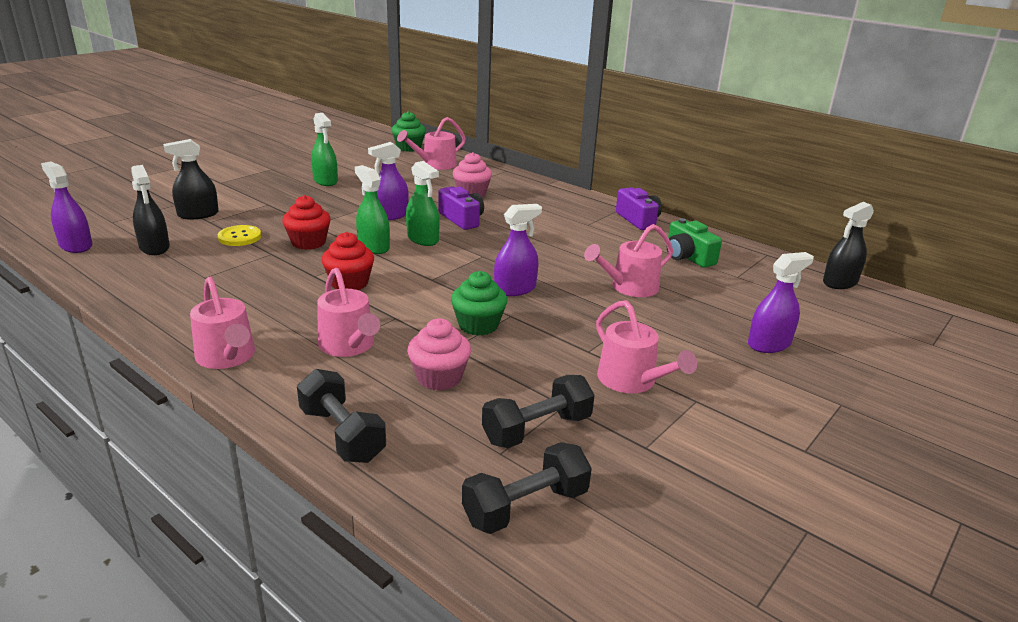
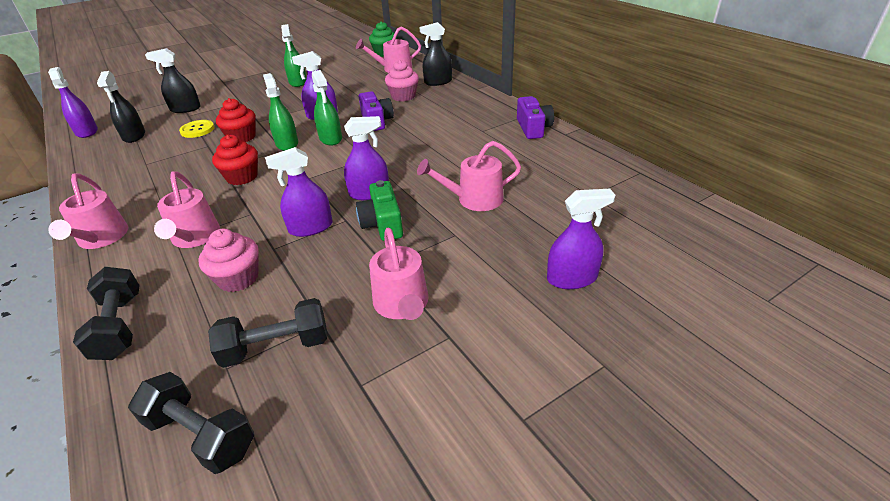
camera: 20 degrees right, 10 degrees up
green cupcake [451,271,507,336] -> purple spray bottle [265,147,333,237]
black dumbbell [462,442,592,534] -> black dumbbell turned 45 degrees clockwise [128,372,254,474]
green camera [667,218,722,268] -> green camera moved to [356,180,403,241]
black spray bottle [823,202,874,289] -> black spray bottle moved to [420,22,452,86]

